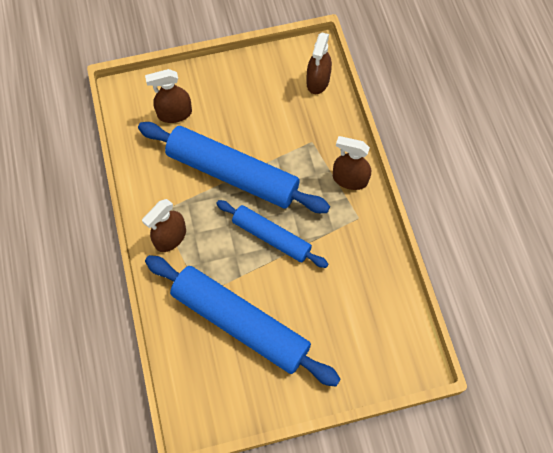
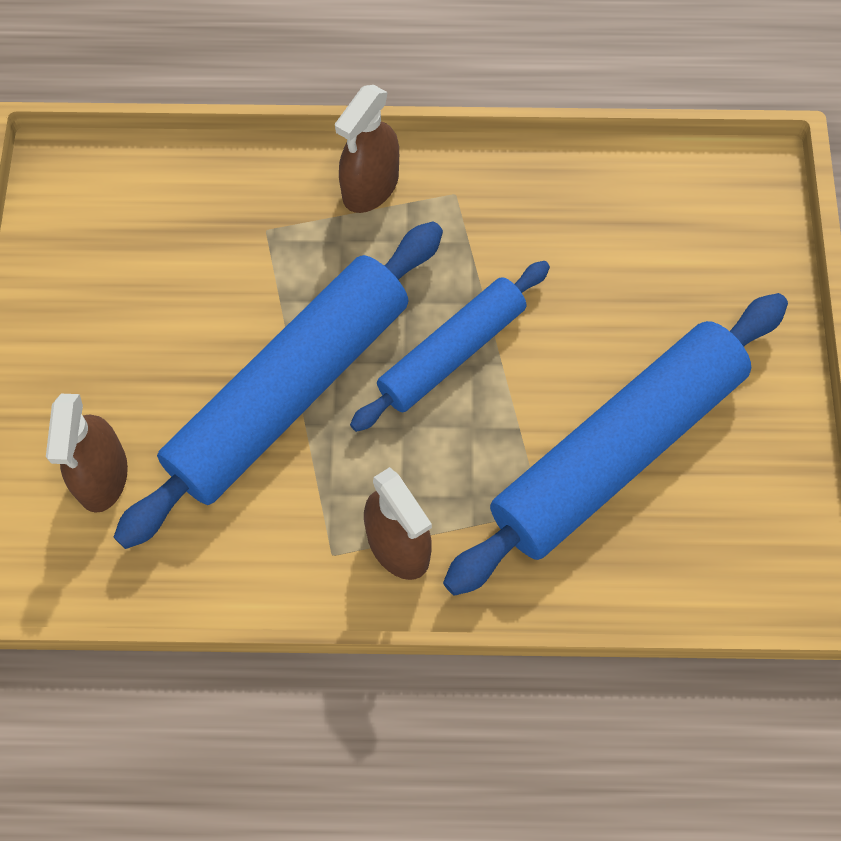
camera: 75 degrees left, 0 degrees up
brown spray bottle [306,33,332,94] -> none

